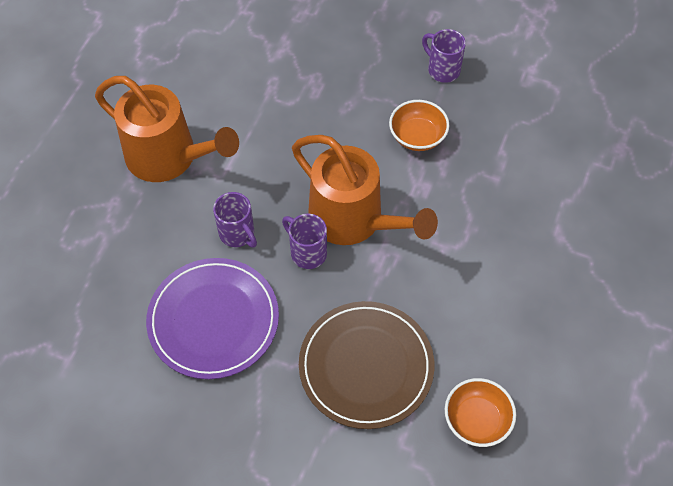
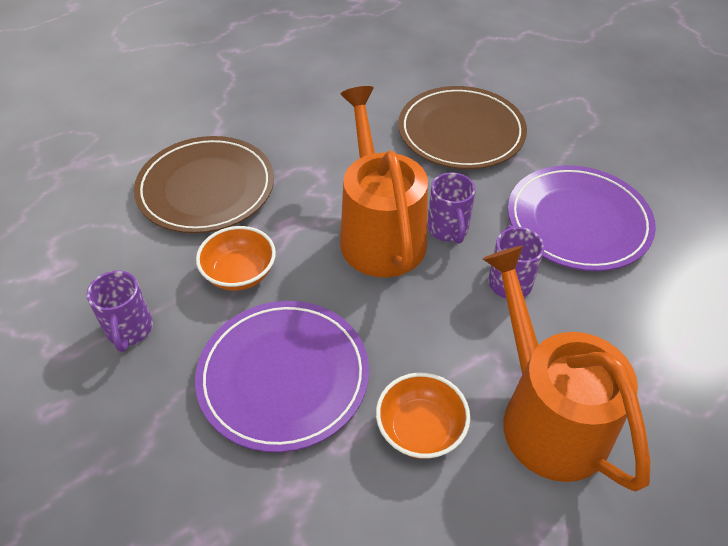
camera: 145 degrees left, 10 degrees down
orange bowl [445,378,516,447] -> orange bowl moved to [376,373,470,459]
none -> brown plate [134,136,274,233]
none -> purple plate [195,301,369,453]

